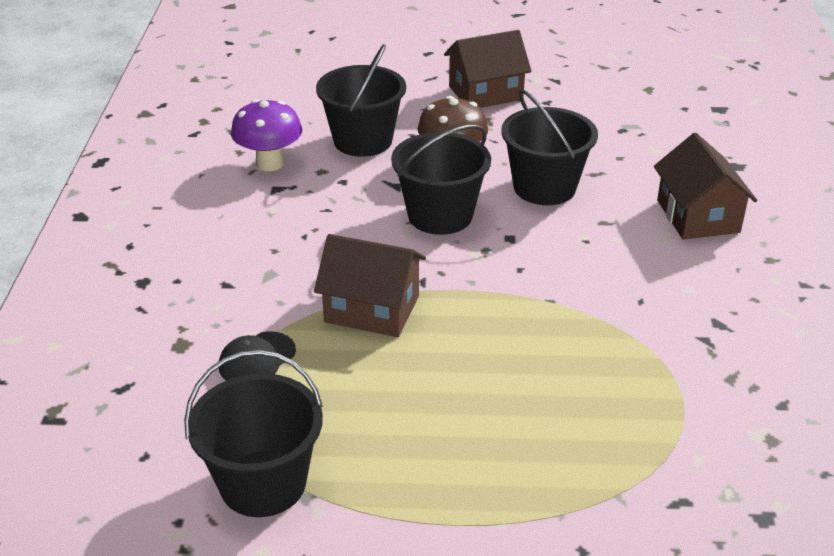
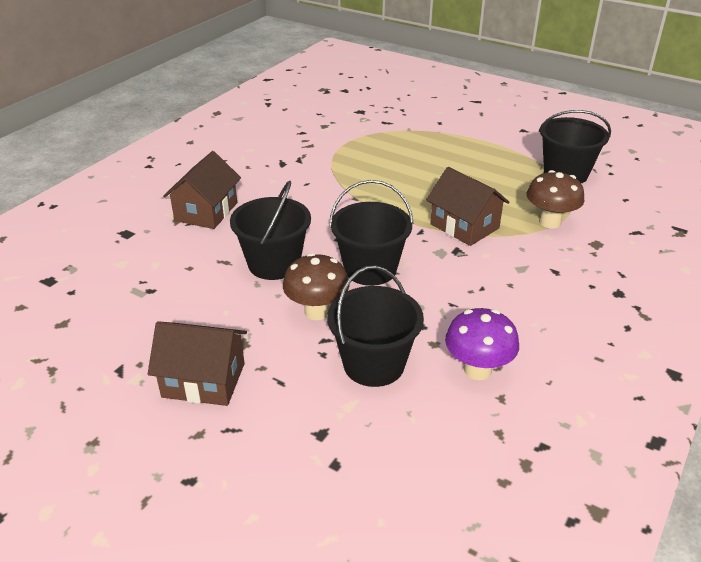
camera: 150 degrees left, 0 degrees up
black cap [219,331,296,381] -> brown mushroom [527,170,584,228]

